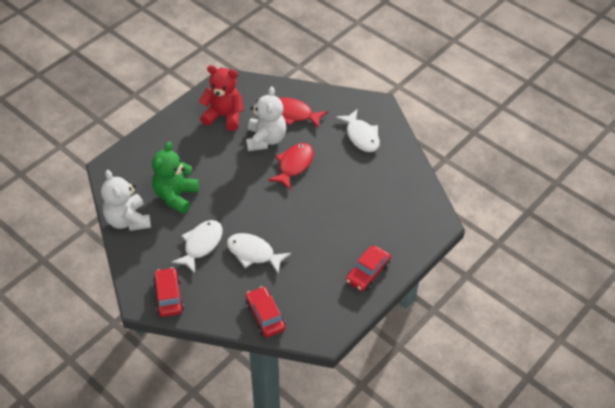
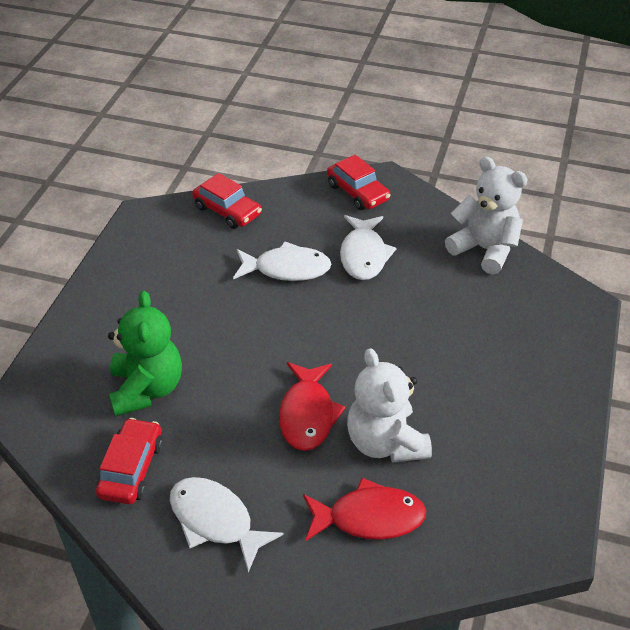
camera: 155 degrees right, 5 degrees down
green teddy bear [152,142,199,214] -> green teddy bear moved to [108,291,182,417]
red teddy bear [199,65,243,131] -> none
red car [346,246,391,291] -> red car moved to [96,418,163,504]

